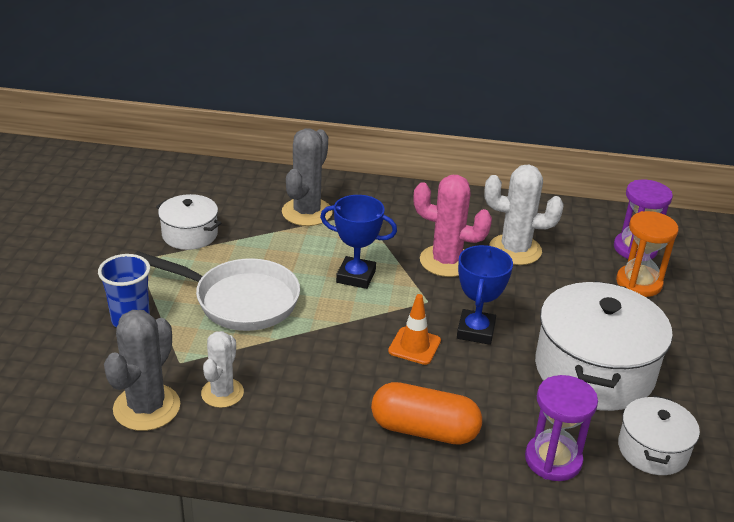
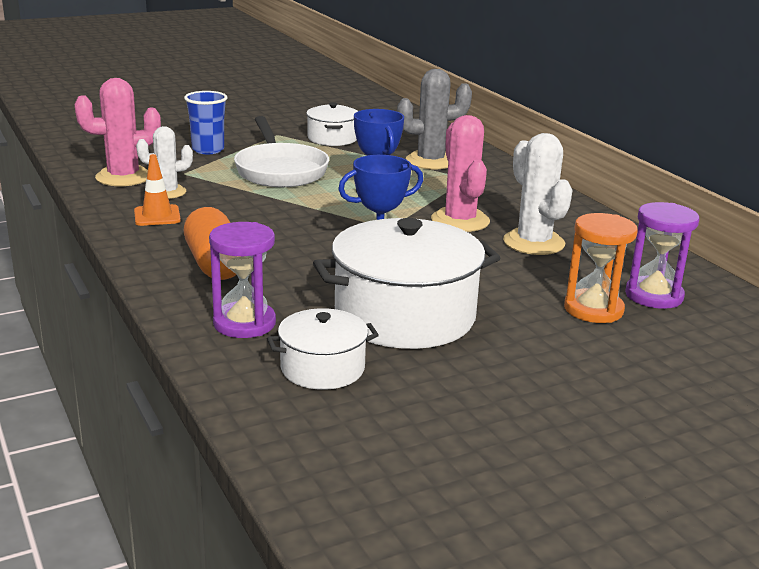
camera: 55 degrees right, 10 degrees down
grey cactus [104,310,180,431] -> pink cactus [75,78,161,186]
orange traffic cone [388,294,441,365] -> orange traffic cone moved to [134,154,181,226]

